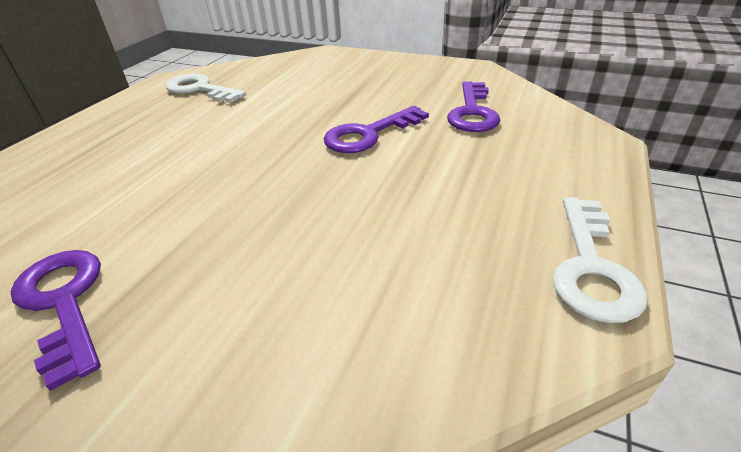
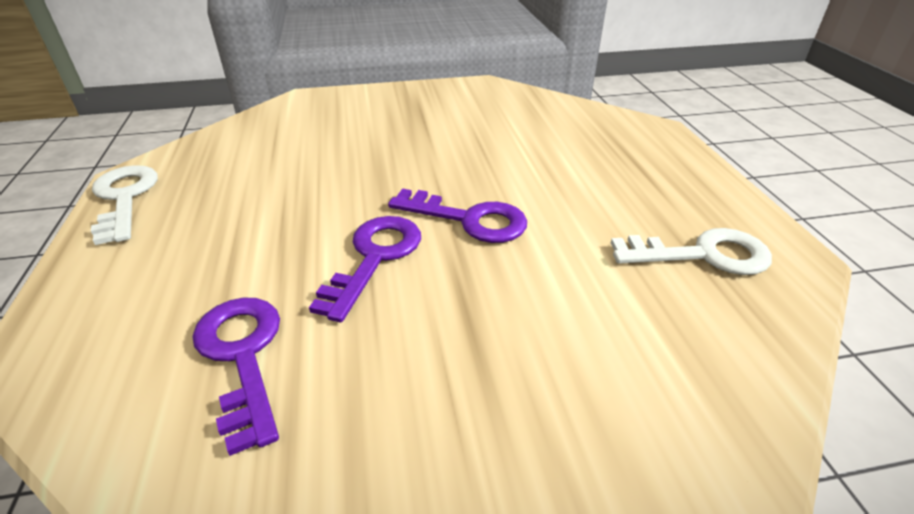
camera: 145 degrees right, 0 degrees up
purple key [11,250,101,391] -> purple key moved to [388,188,527,243]

